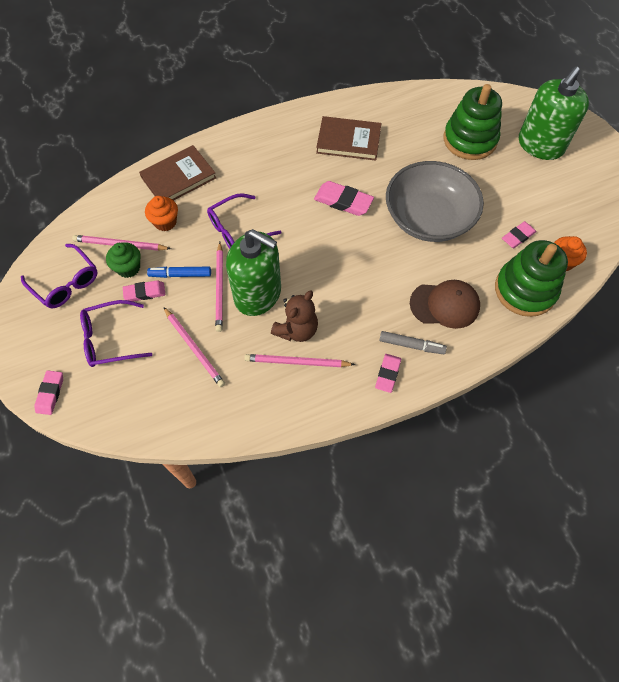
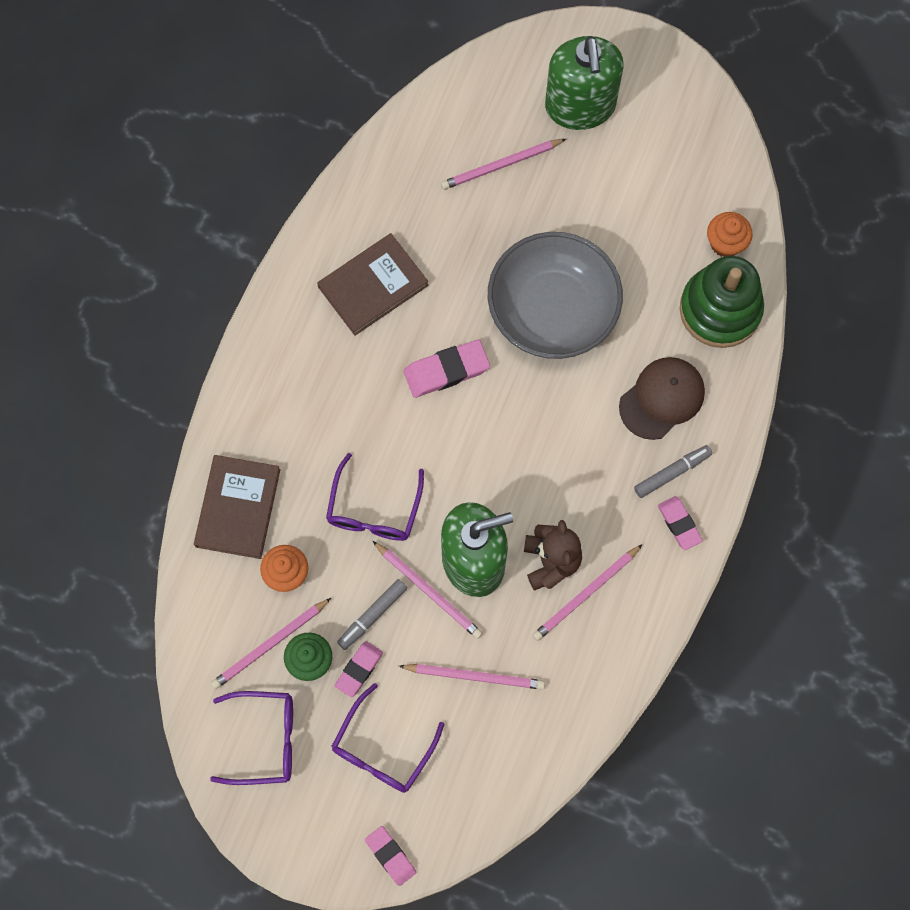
camera: 45 degrees left, 10 degrees up
blue marker [147,267,211,278] -> grey marker [337,579,407,650]
green stacking toy [444,84,502,160] -> pink pencil [441,139,566,190]
pink eraser [502,221,537,248] -> none

